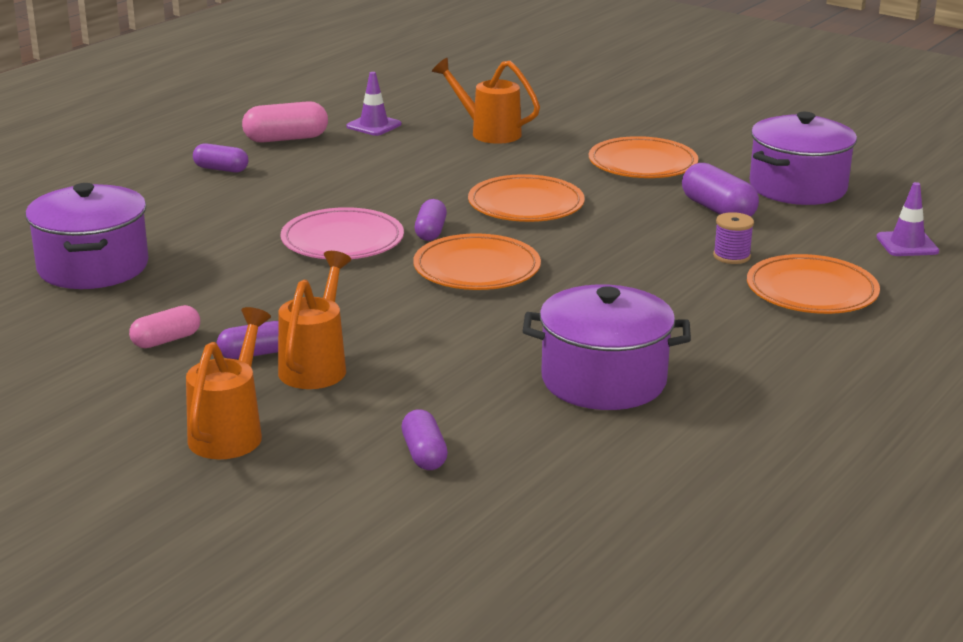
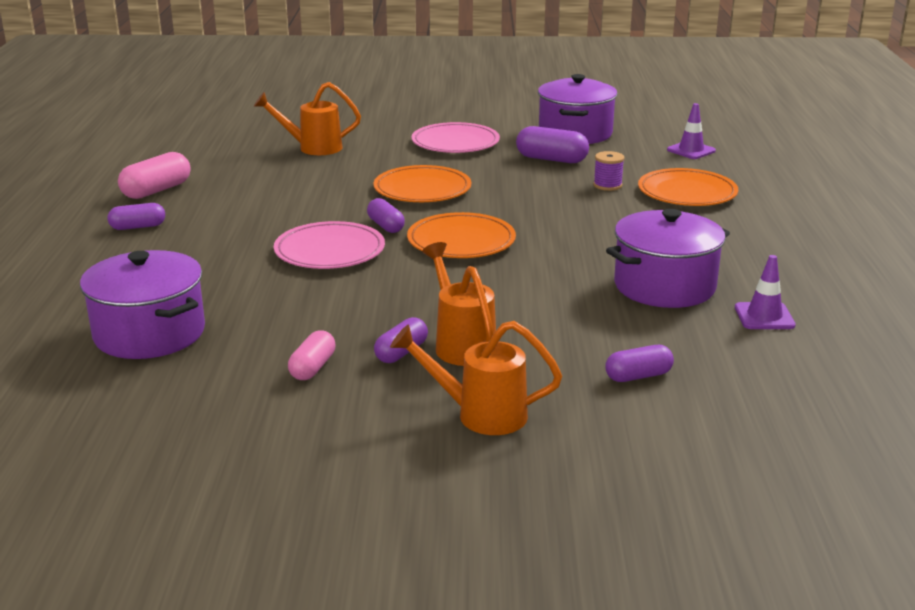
camera: 35 degrees left, 0 degrees up
orange watering can [186,307,271,459] -> orange watering can turned 60 degrees counterclockwise [390,321,562,435]
purple traffic cone [346,72,401,136] -> purple traffic cone moved to [735,255,796,329]
purple capsule [401,409,448,470] -> purple capsule turned 60 degrees counterclockwise [605,345,674,382]
orange plate [589,136,698,178] -> pink plate [412,122,500,153]

